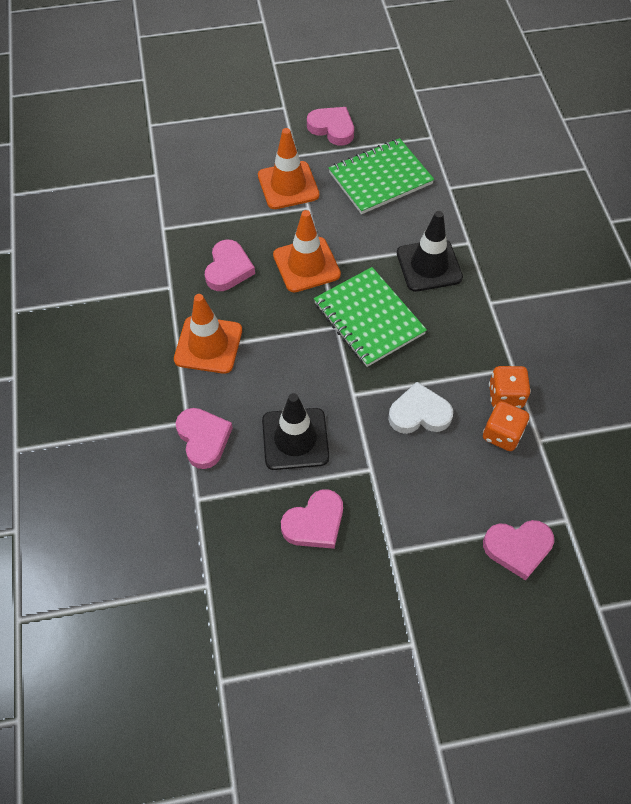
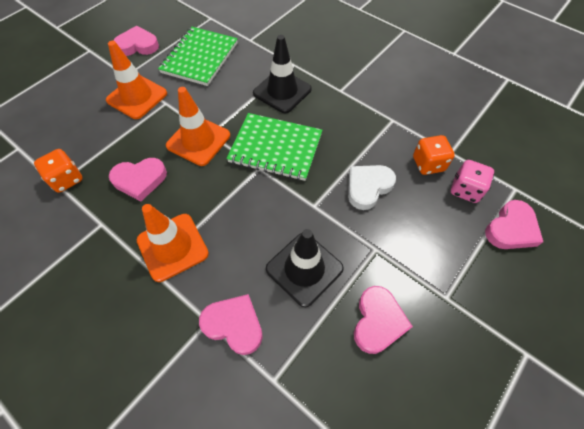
camera: 40 degrees left, 0 degrees up
pink heart [205,240,255,291] -> pink heart turned 105 degrees clockwise [109,158,167,201]
orange dice [489,366,531,408] -> orange dice moved to [34,149,83,193]
none -> pink dice [451,160,494,203]

